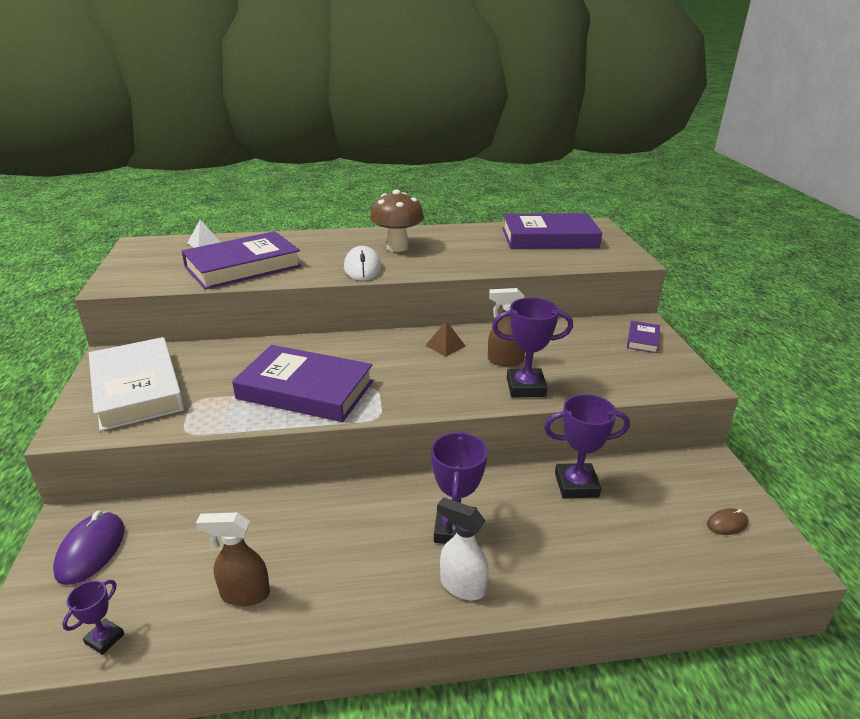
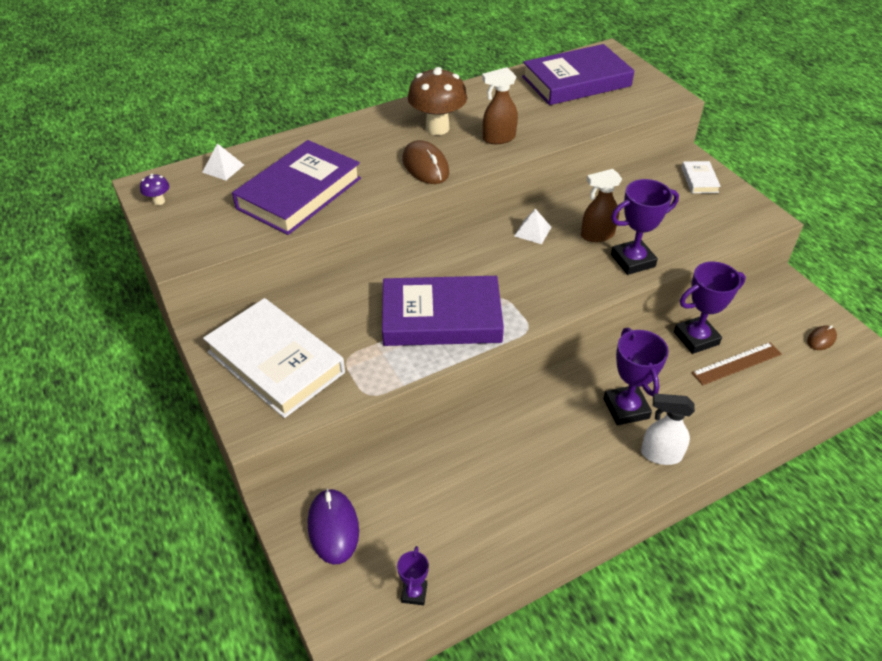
camera: 20 degrees left, 15 degrees up
brown spray bottle [196,512,270,606] -> brown spray bottle moved to [482,67,518,144]
white mouse [344,246,382,281] -> brown mouse [403,140,449,184]
brown pyramid [425,321,465,357] -> white pyramid [514,209,551,244]
purple book [627,321,660,353] -> white book [681,161,721,193]
none -> purple mushroom [140,174,169,205]
none -> brown ruler [692,342,782,385]

